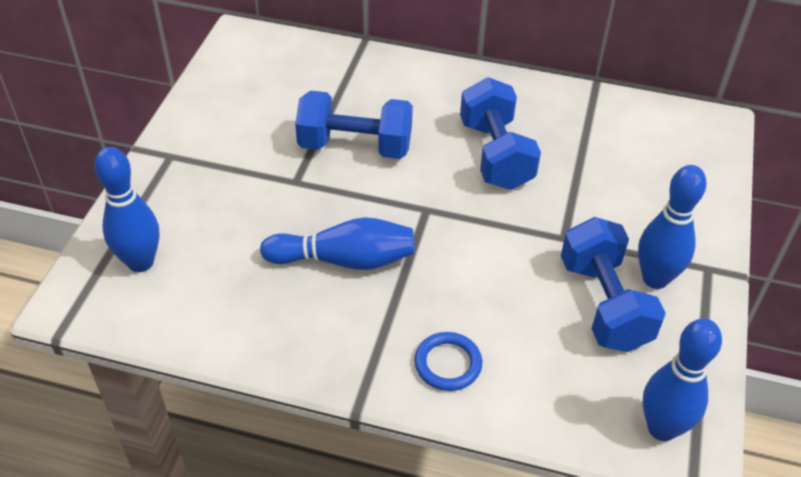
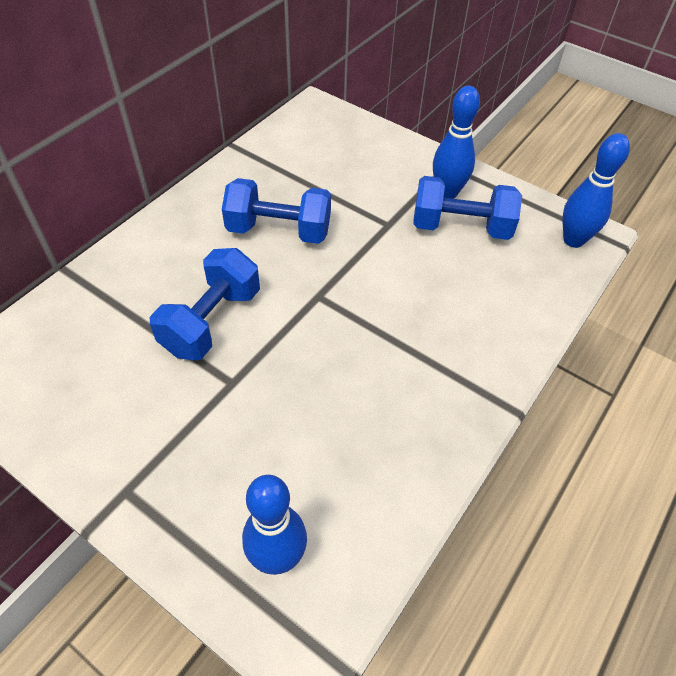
camera: 70 degrees left, 5 degrees up
blue bowling pin [260,217,414,270] -> none
blue ring [414,332,482,391] -> none

